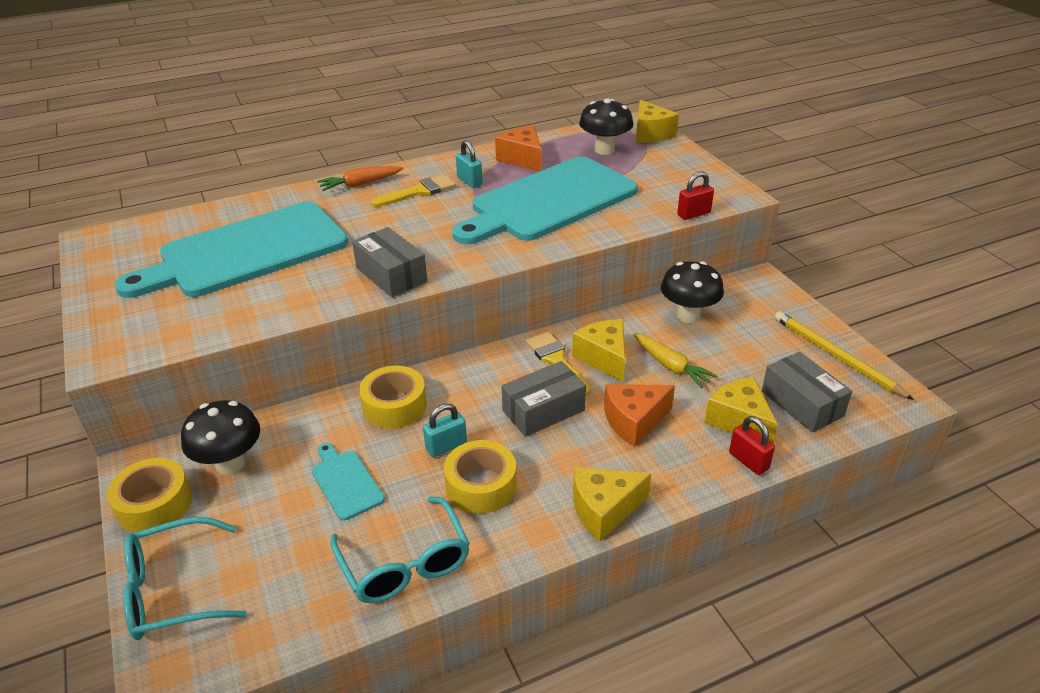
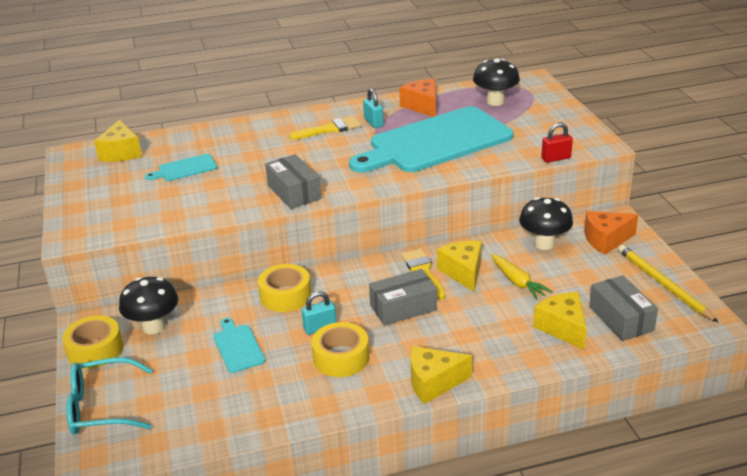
camera: 10 degrees right, 5 degrees down
turquoise cutting board [115,202,348,298] -> turquoise cutting board [145,154,218,181], size x0.40
orange carrot [317,166,403,191] -> none
turquoise glasses [330,496,470,603] -> none
orange cheese [604,384,675,447] -> orange cheese moved to [584,211,638,255]
yellow cheese [636,100,679,143] -> yellow cheese moved to [94,120,142,162]
red padlock [729,416,775,475] -> none

